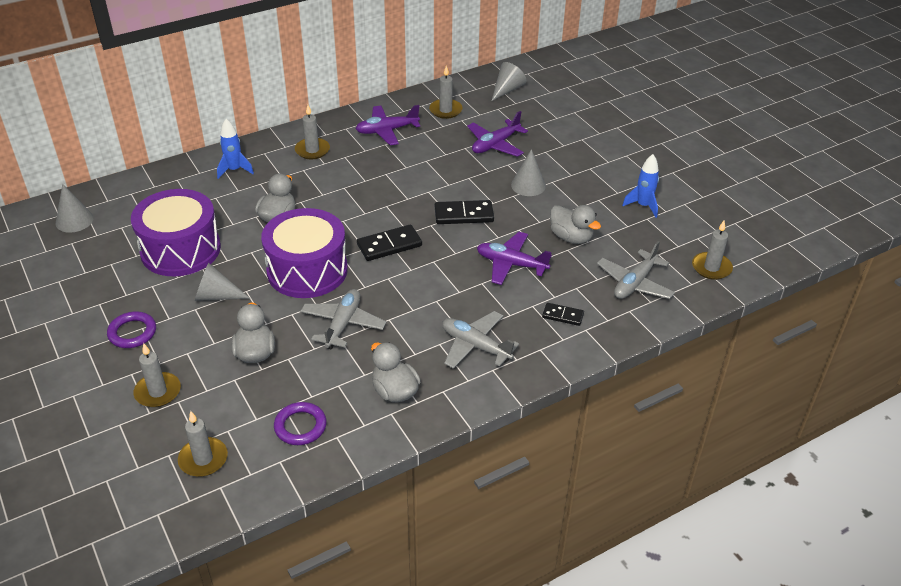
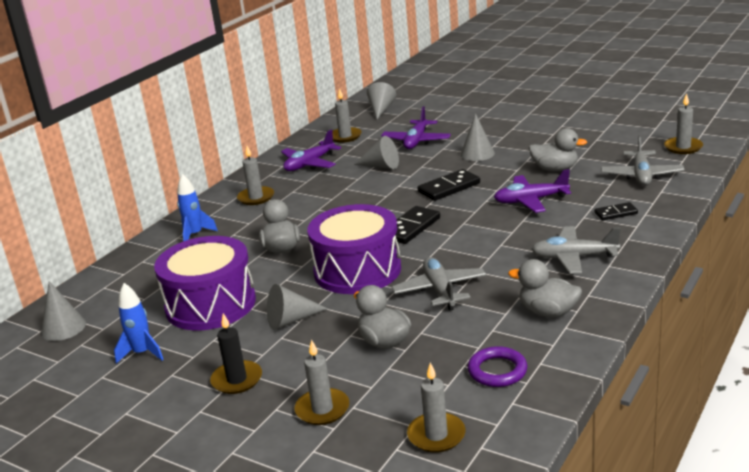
camera: 25 degrees left, 15 degrees down
purple ring [107,312,156,348] -> black candle [210,313,262,394]
blue rocket [622,154,659,218] -> blue rocket moved to [114,283,164,364]
none -> grey cone [354,136,399,169]

